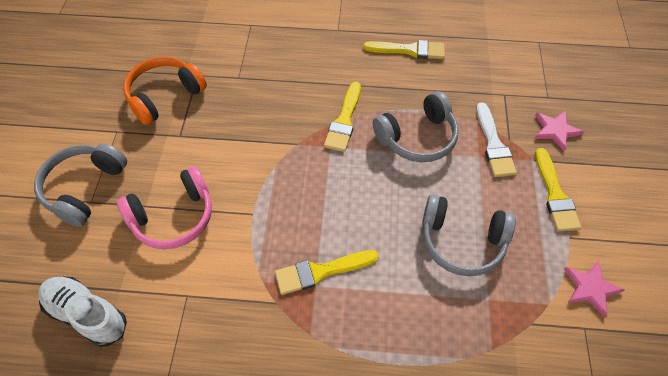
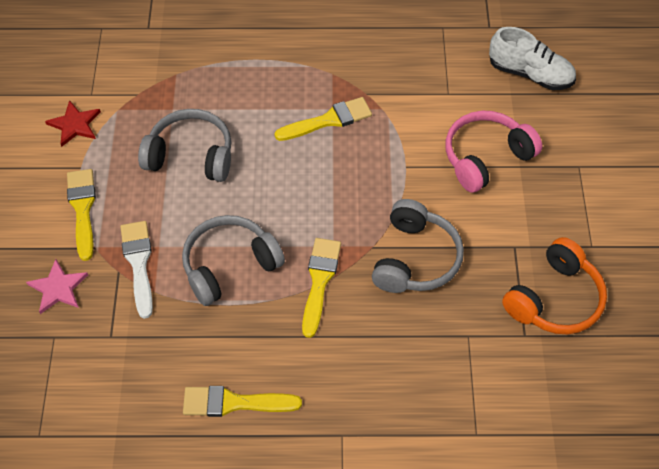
camera: 175 degrees right, 0 degrees up
grey headphones [34,144,127,227] -> grey headphones moved to [372,199,464,293]
pink star [564,261,624,318] -> red star [45,100,101,147]

